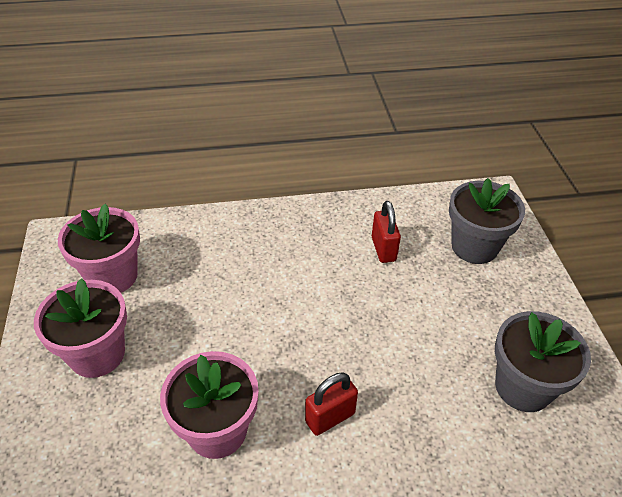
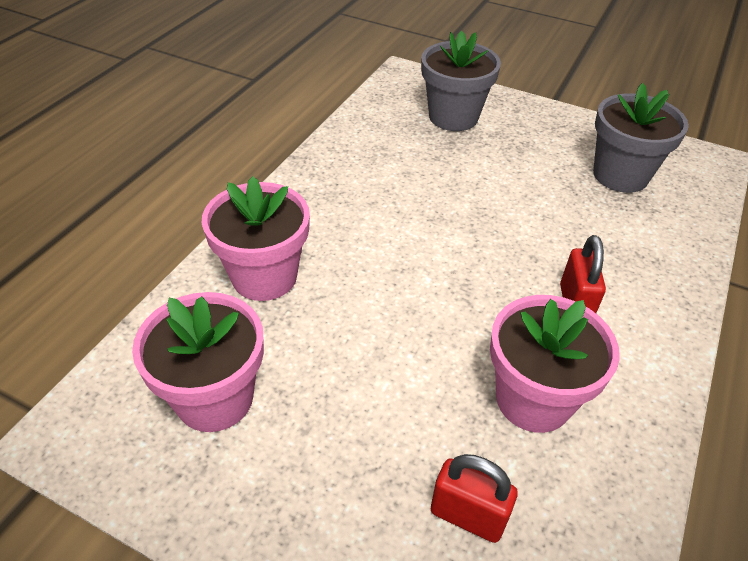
camera: 55 degrees left, 0 degrees up
pink flower pot [34,278,127,378] -> pink flower pot moved to [202,176,310,301]
red padlock [372,201,401,263] -> red padlock moved to [431,454,518,543]

